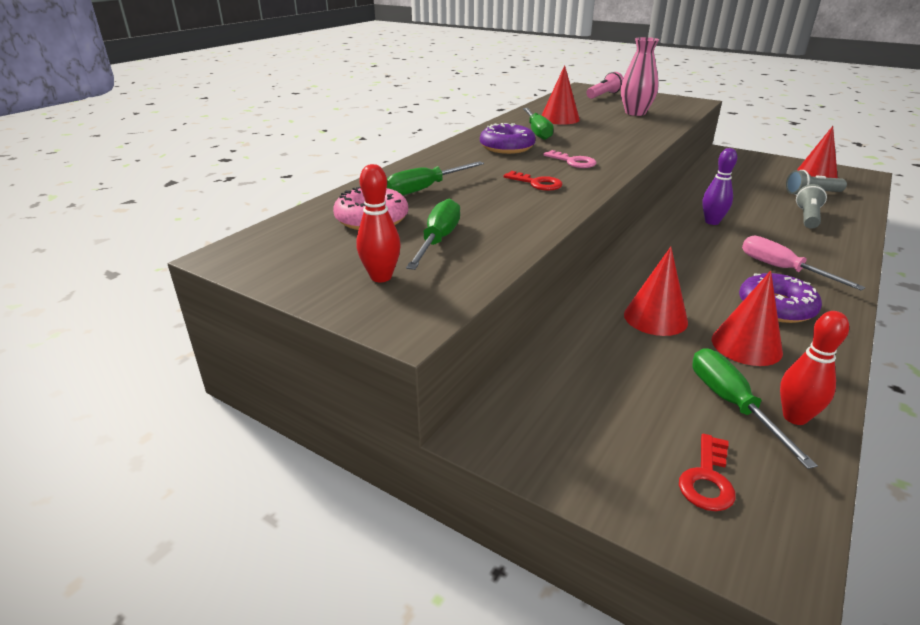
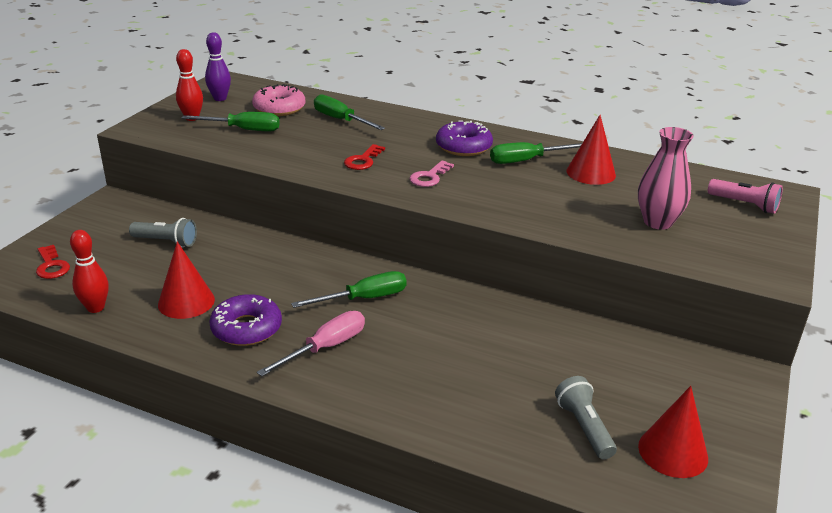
camera: 80 degrees right, 0 degrees up
red cone [624,247,688,336] -> none
red key [679,434,736,511] -> red key turned 135 degrees counterclockwise [36,245,70,279]
green screwdriver [692,348,818,469] -> green screwdriver moved to [291,271,407,308]
purple bowling pin [702,148,737,225] -> purple bowling pin moved to [205,32,231,101]
grey flashlight [796,184,827,229] -> grey flashlight moved to [129,218,197,248]

